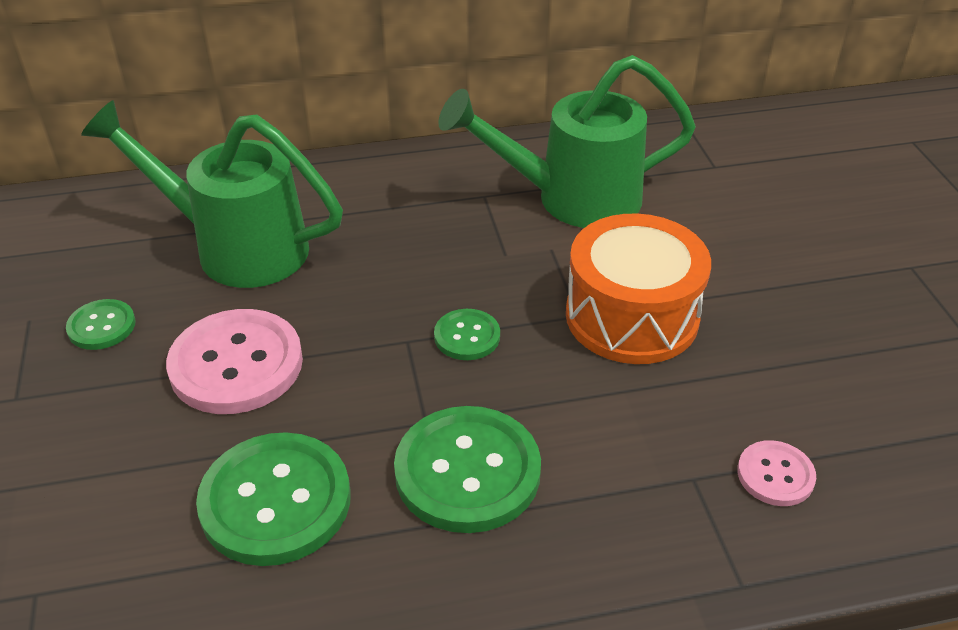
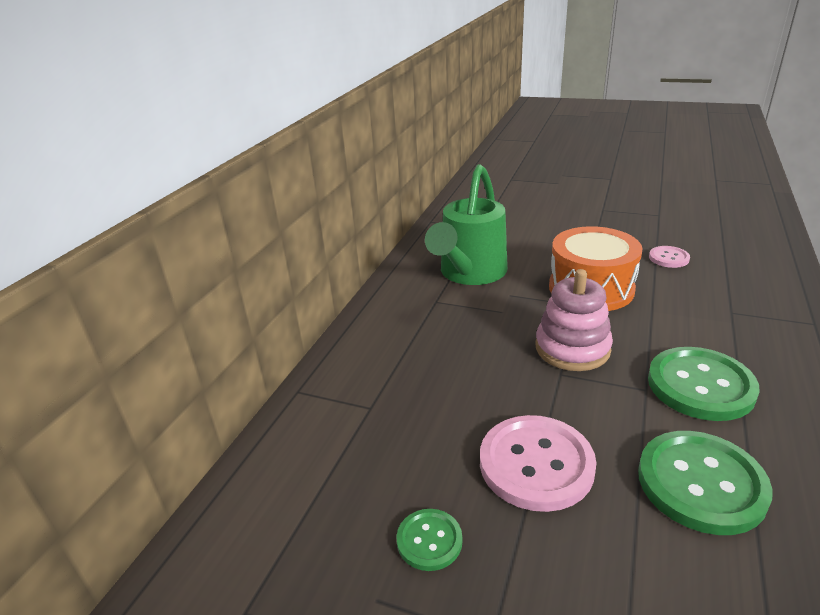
camera: 55 degrees left, 10 degrees down
green watering can [81,100,343,288] -> none
green button [434,309,500,360] -> pink stacking toy [536,269,613,371]
pink button [737,440,816,506] -> pink button moved to [649,246,690,268]

